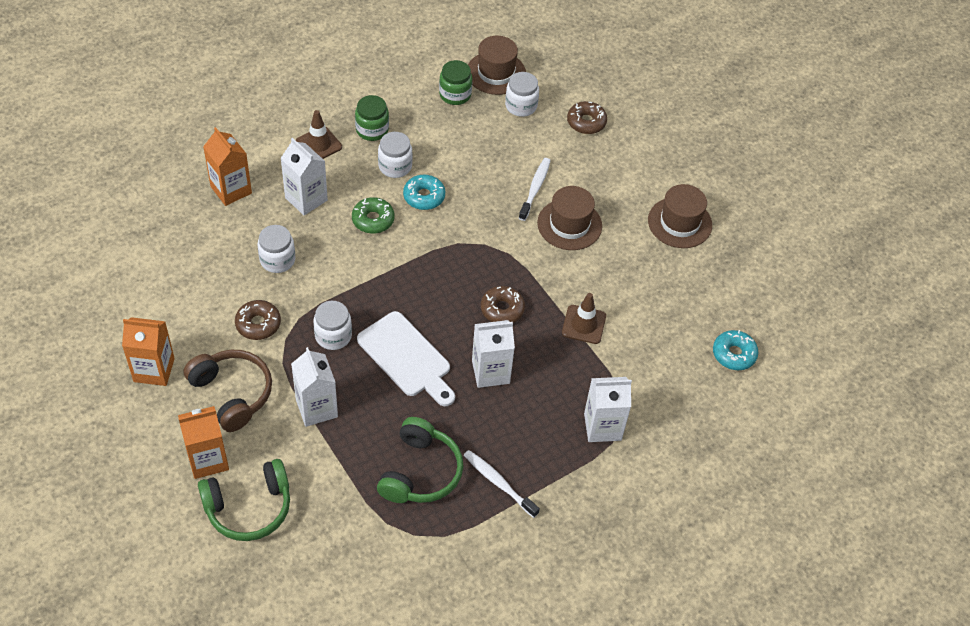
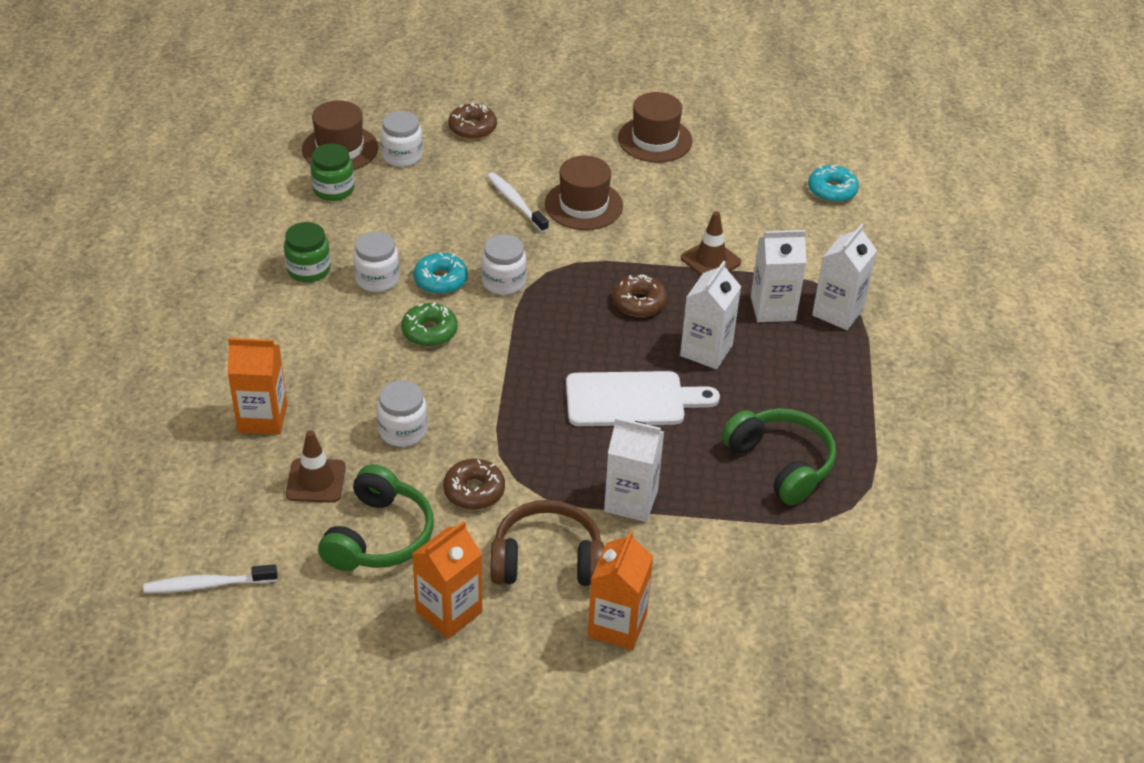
camera: 50 degrees left, 10 degrees down
green headphones [198,459,290,541] -> green headphones moved to [318,464,434,571]
white carton [280,138,328,215] -> white carton moved to [751,230,807,322]
brown traffic cone [296,110,342,159] -> brown traffic cone moved to [286,430,346,503]
white jar [314,301,352,350] -> white jar moved to [481,234,526,295]
white toothbrush [464,450,540,518] -> white toothbrush moved to [144,564,277,593]

